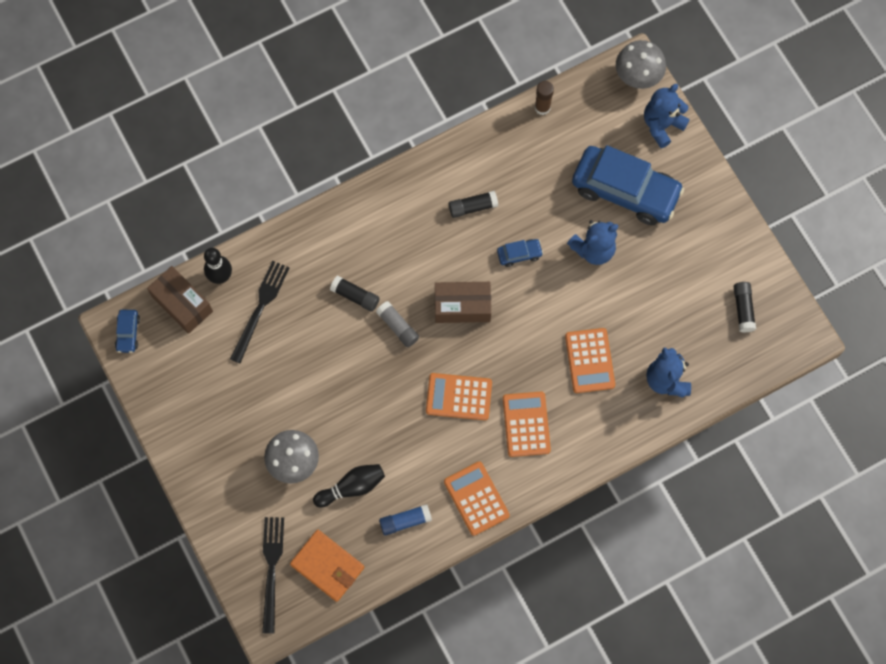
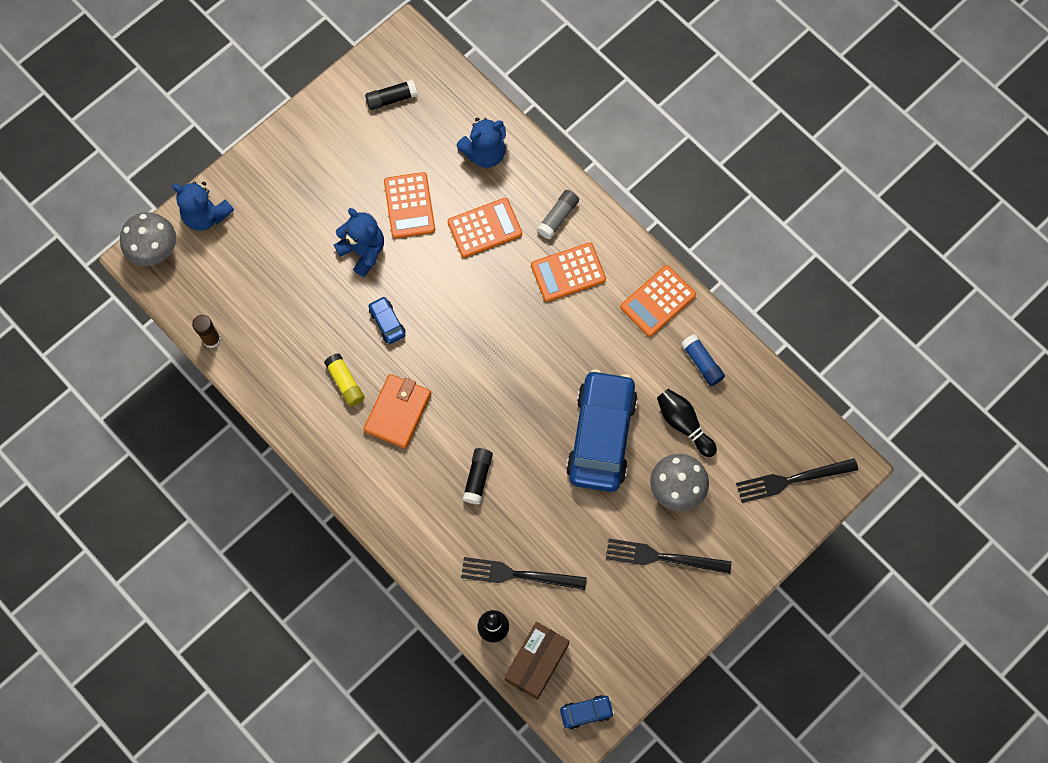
camera: 105 degrees left, 0 degrees up
orange wallet [290,530,364,602] -> orange wallet moved to [363,374,431,449]
grey glue stick [376,301,419,347] -> grey glue stick moved to [537,190,579,239]
orange calculator [426,373,492,420] -> orange calculator moved to [384,172,435,239]
brown box [435,282,491,323] -> none
black glue stick [449,191,498,218] -> yellow glue stick [324,353,365,407]
blue car [572,145,684,225] -> blue car moved to [566,369,638,492]
none -> black fork [606,539,732,574]

